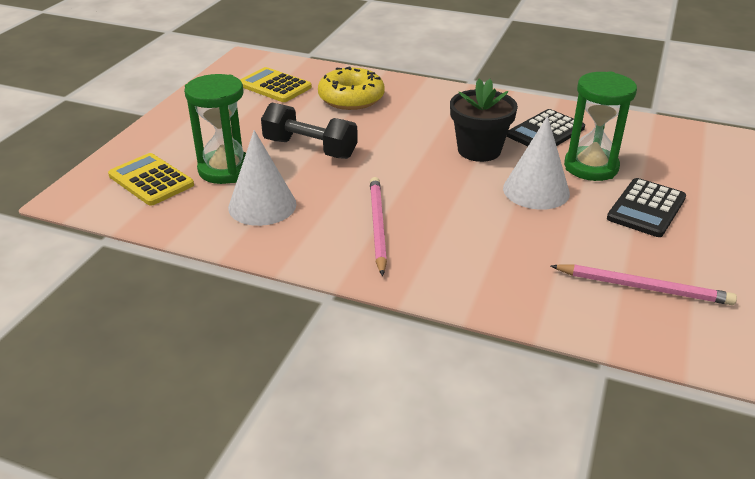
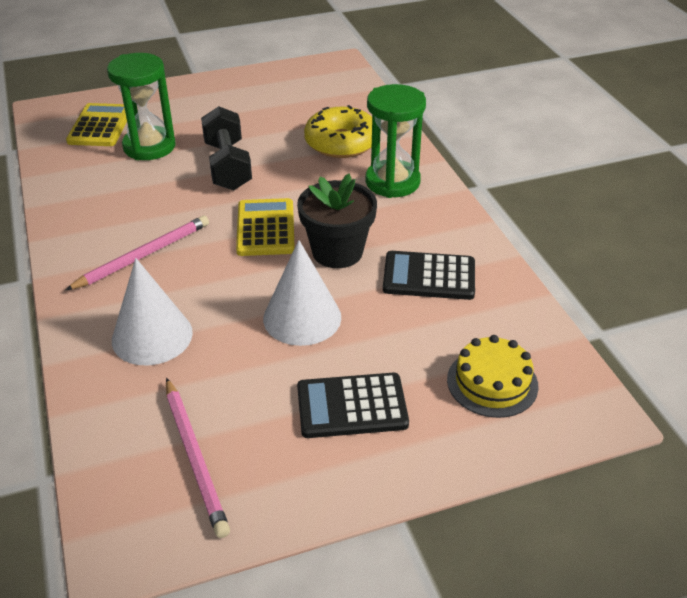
camera: 50 degrees right, 5 degrees up
white cone [228,130,297,226] -> white cone moved to [112,258,193,365]
yellow calculator [240,67,312,102] -> yellow calculator moved to [236,198,295,256]
green hourglass [564,71,637,181] -> green hourglass moved to [365,84,426,198]
none -> yellow cake [447,335,538,418]

